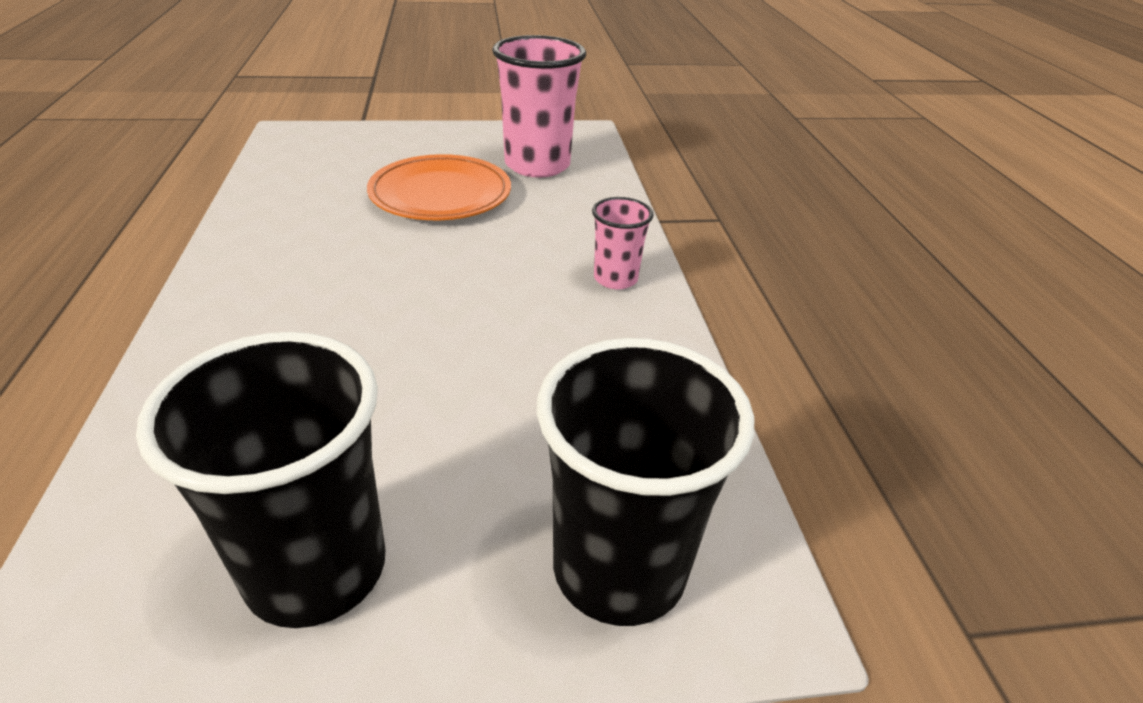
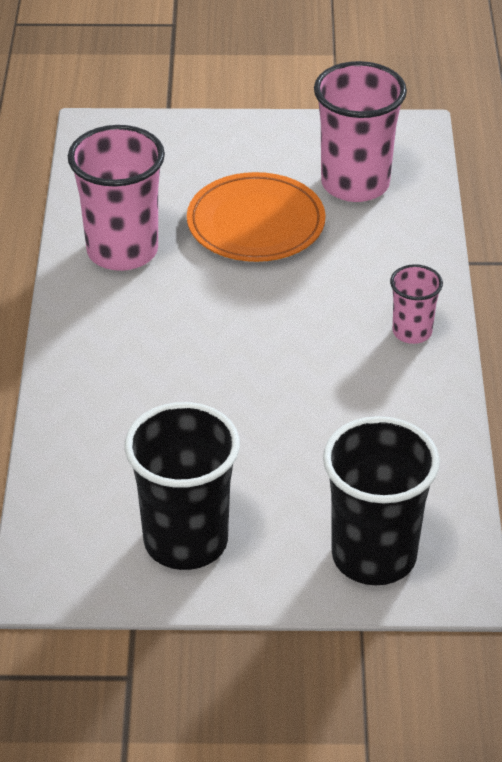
camera: 10 degrees right, 5 degrees up
none -> pink cup [68,125,165,271]

